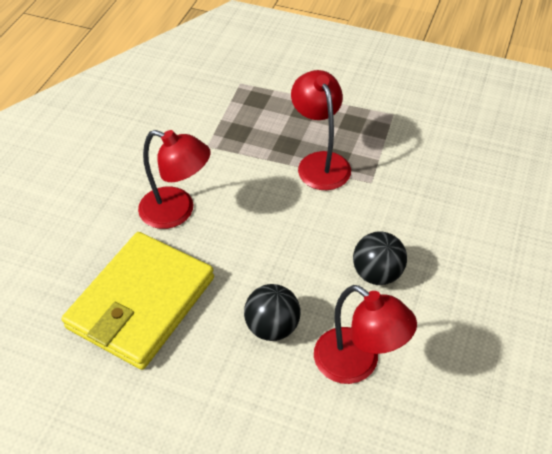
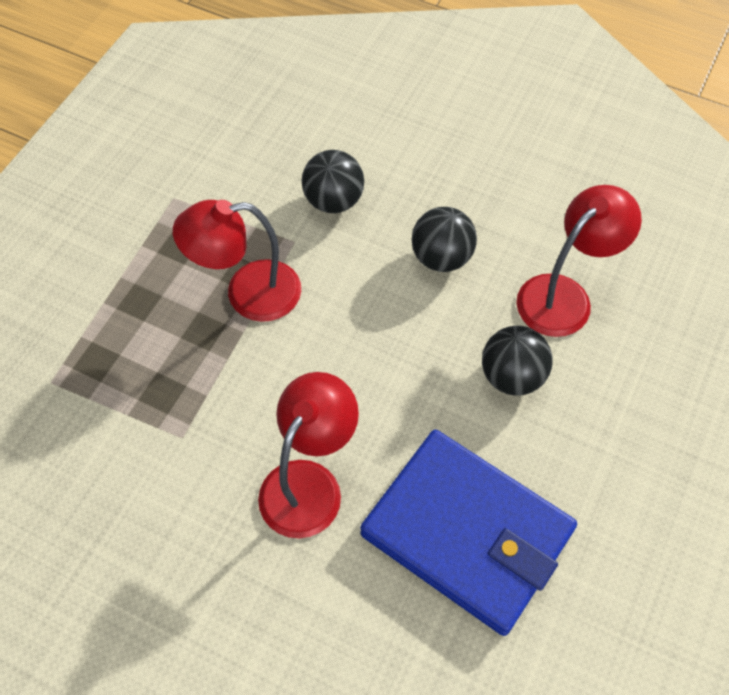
camera: 85 degrees left, 10 degrees up
yellow wallet [62,232,214,370] -> blue wallet [360,430,577,636]
none -> black ball [302,150,364,213]

